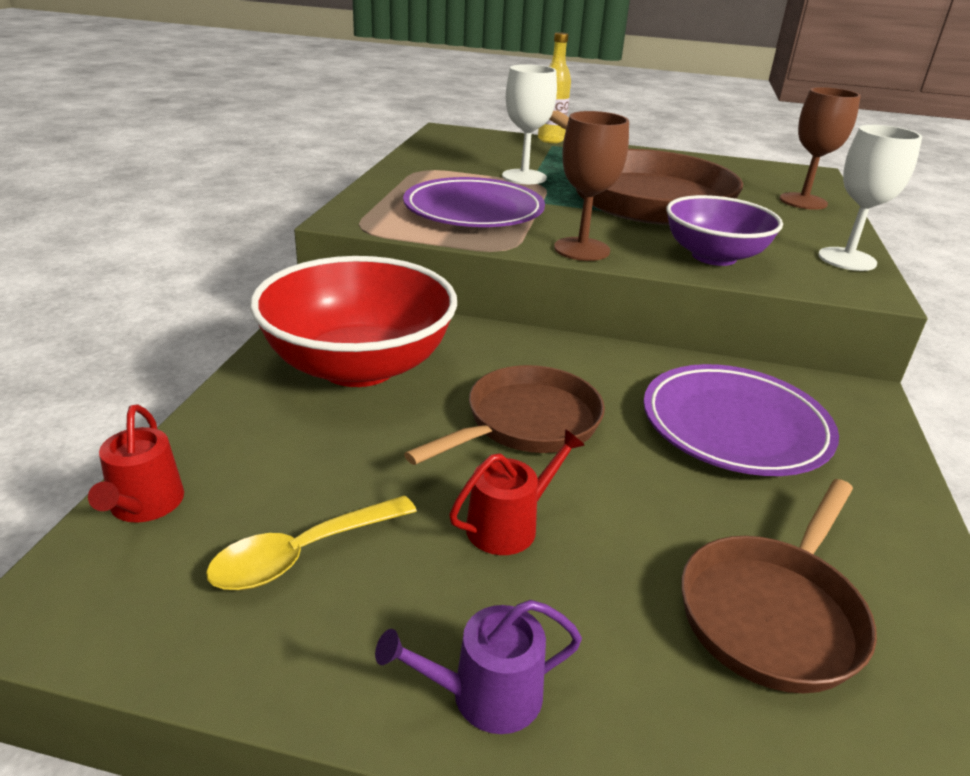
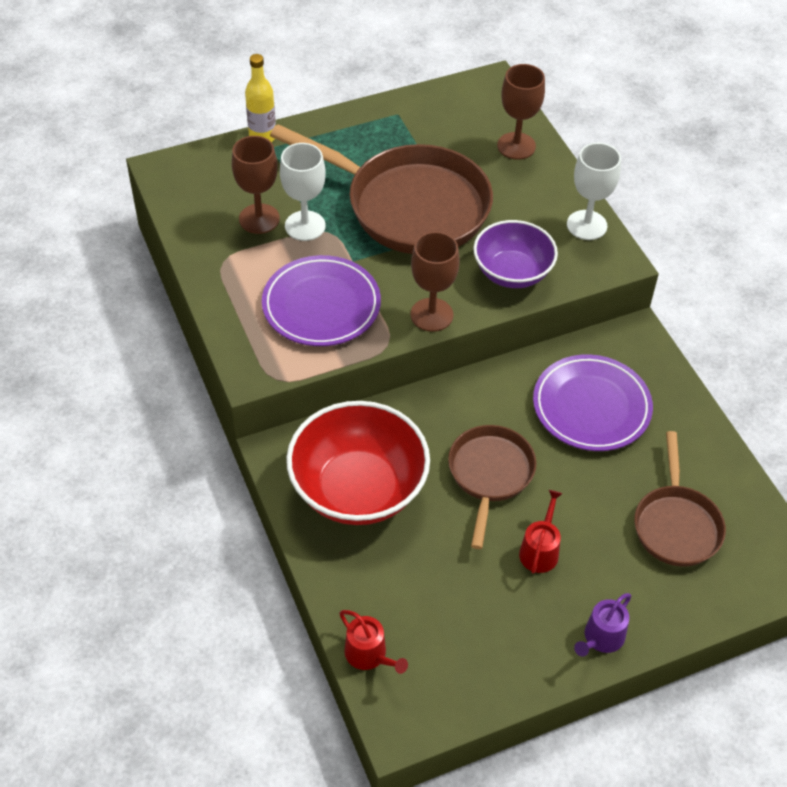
camera: 35 degrees left, 20 degrees up
yellow spoon [206,495,417,590] -> none
none -> brown goblet [232,136,280,234]

